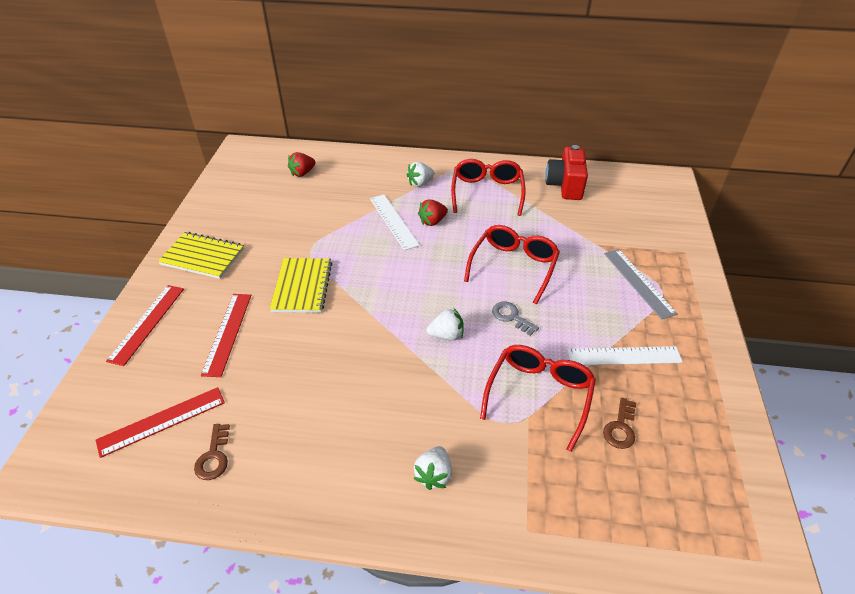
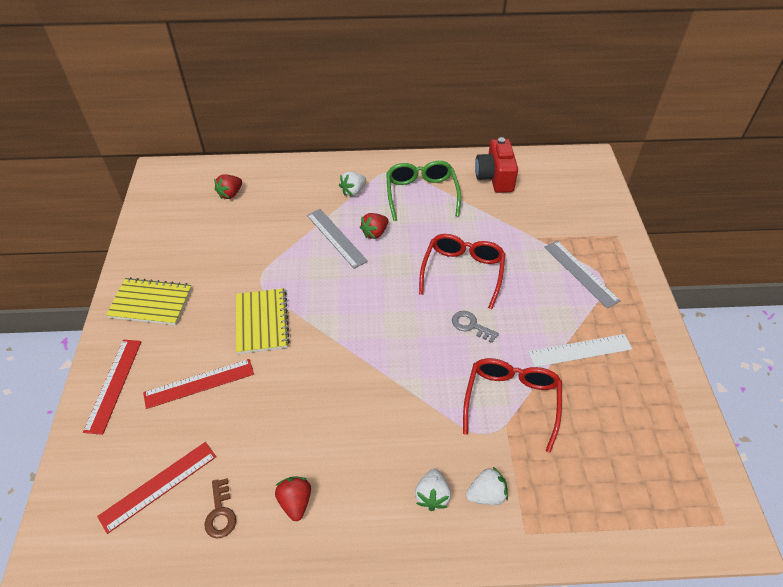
camera: 10 degrees left, 5 degrees up
red ruler [201,294,251,377] -> red ruler turned 75 degrees clockwise [143,359,254,409]
white ruler [370,195,420,251] -> grey ruler [307,209,368,269]
white strawberry [426,308,464,341] -> white strawberry moved to [466,467,508,505]
red glasses [451,159,526,216] -> green glasses [386,161,461,221]
brown key [603,398,636,449] -> none
none -> red strawberry [275,477,311,521]

